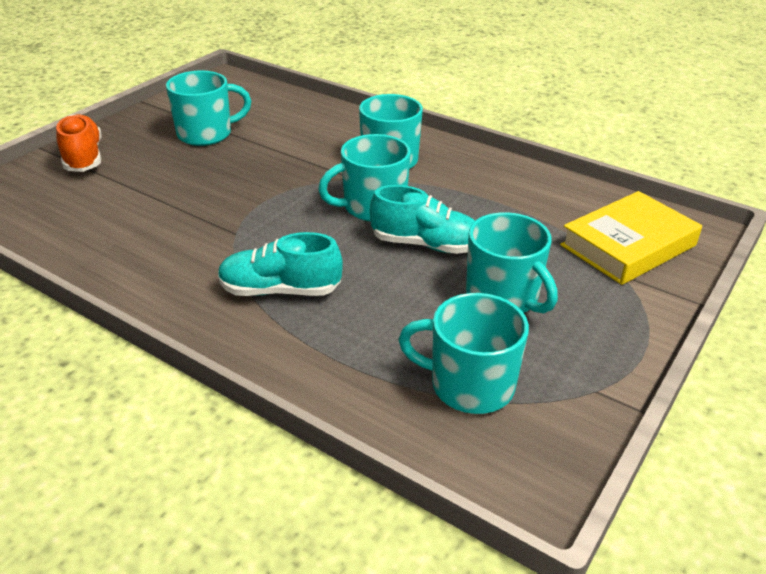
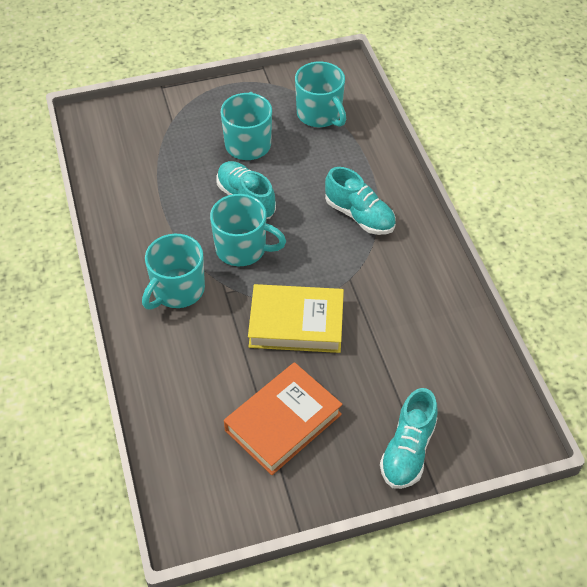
camera: 140 degrees left, 15 degrees up
orange shoe [56,114,102,172] -> turquoise shoe [380,388,438,489]
turquoise mug [166,71,251,146] -> orange book [224,362,343,475]
yellow book [560,191,702,285] -> yellow book moved to [248,284,344,353]

